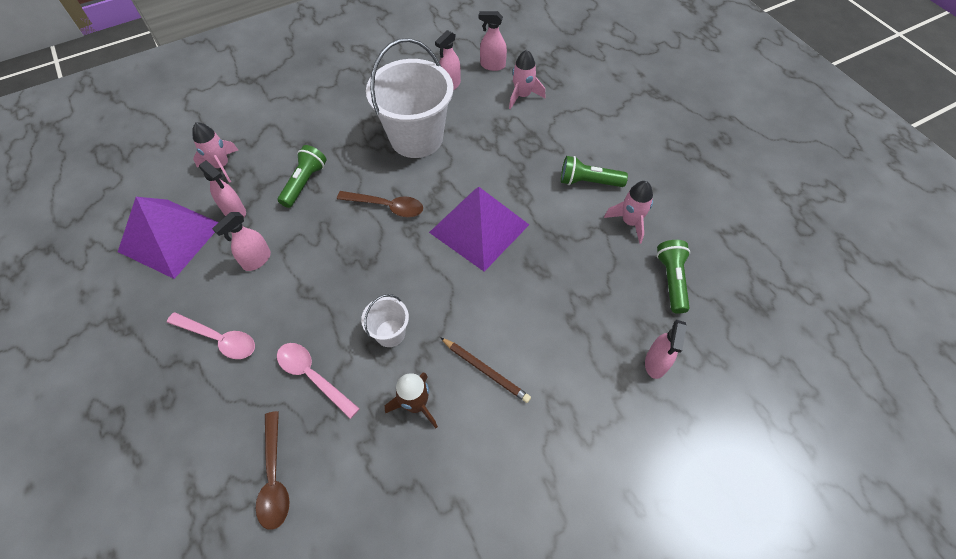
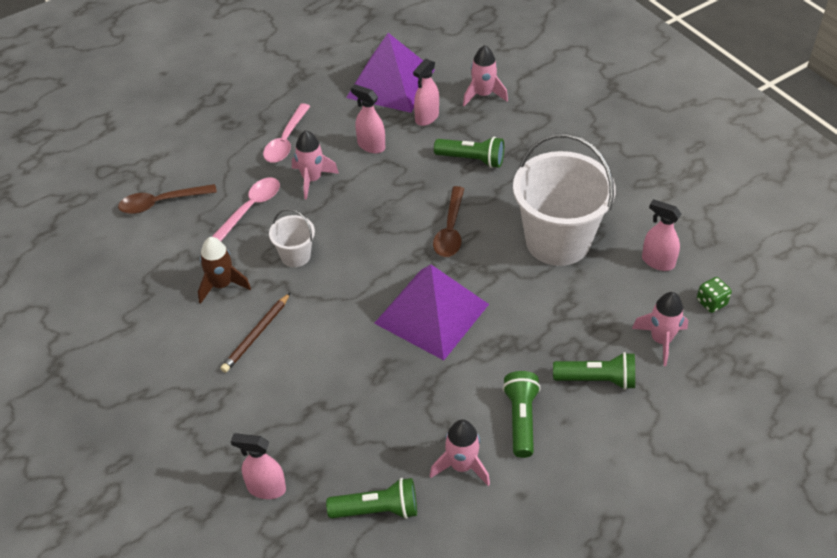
camera: 85 degrees right, 10 degrees down
pink spray bottle [479,11,507,71] -> green dice [697,277,732,313]
none -> pink rocket [292,130,339,200]
none -> green flashlight [553,352,635,390]

